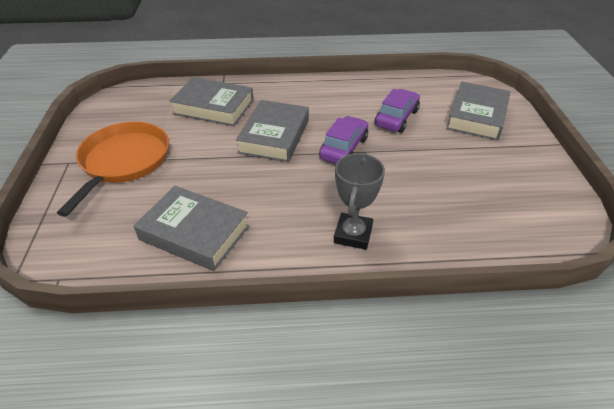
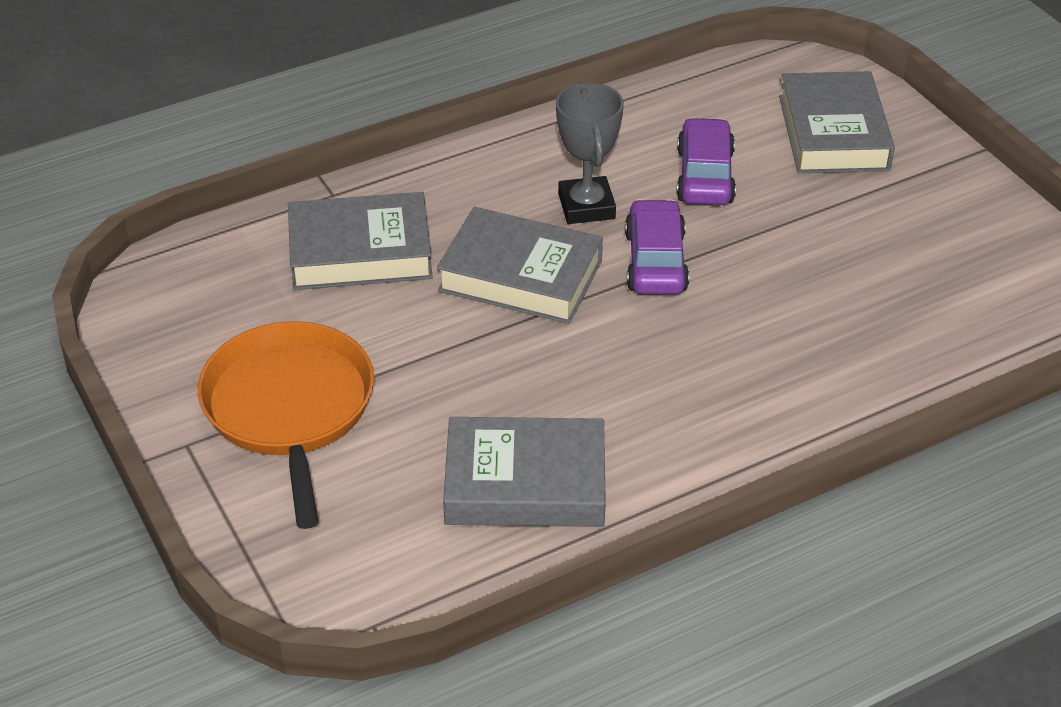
camera: 25 degrees left, 0 degrees up
grey book [236,100,309,162] -> grey book turned 60 degrees counterclockwise [437,207,603,324]
grey trophy [334,153,385,250] -> grey trophy moved to [556,82,624,224]

